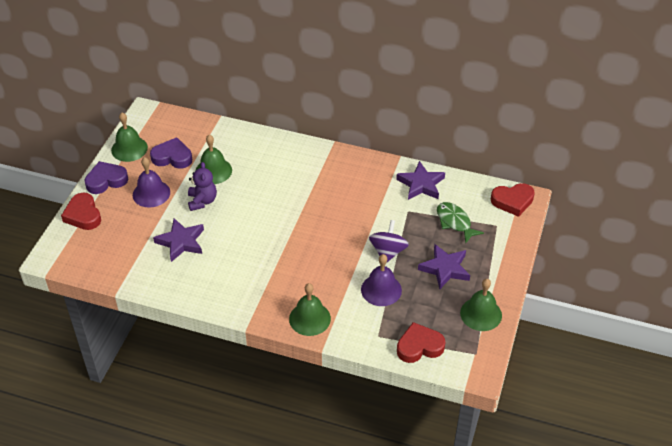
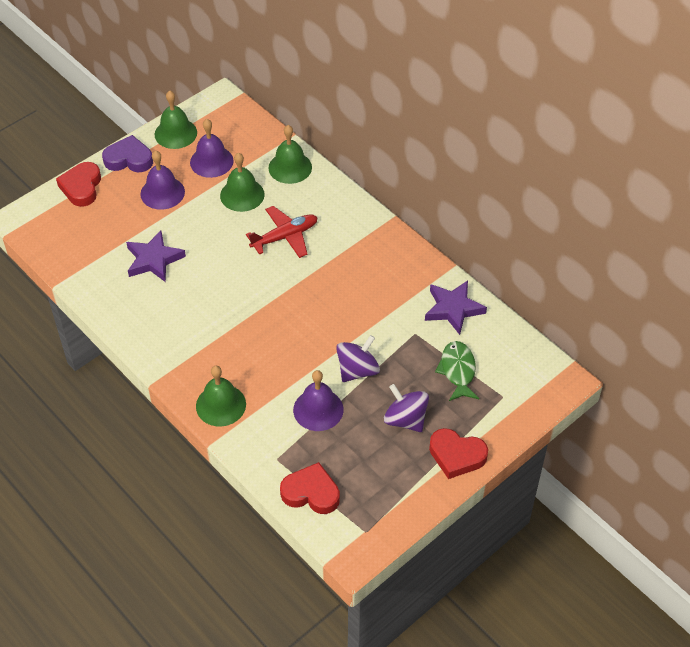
camera: 30 degrees right, 5 degrees up
purple heart [150,137,192,169] -> purple bell [190,119,234,178]
purple teddy bear [188,162,217,211] -> none
purple star [418,244,470,289] -> purple spinning top [384,384,429,432]
green bell [460,279,502,331] -> green bell moved to [268,125,312,184]
red heart [491,183,535,217] -> red heart moved to [429,428,488,479]
none -> red plane [246,206,318,258]

